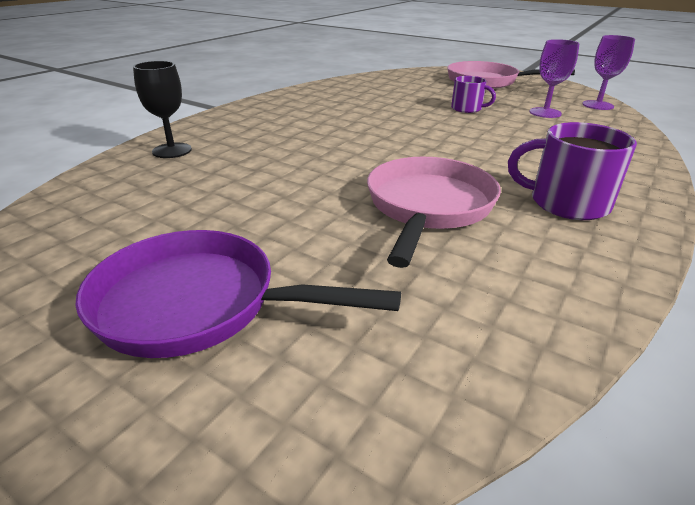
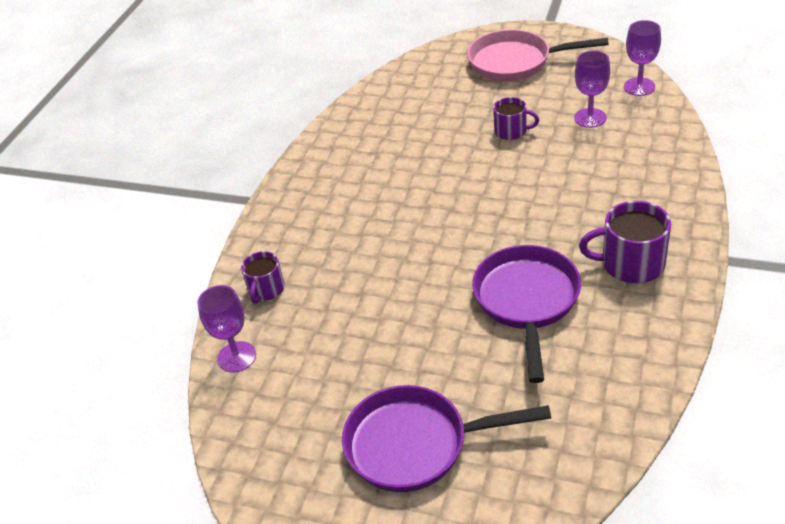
camera: 10 degrees left, 10 degrees up
black goblet [133,61,192,158] -> purple mug [241,251,285,304]
pink pan [367,157,501,268] -> purple pan [472,245,581,383]
none -> purple goblet [197,285,256,373]

